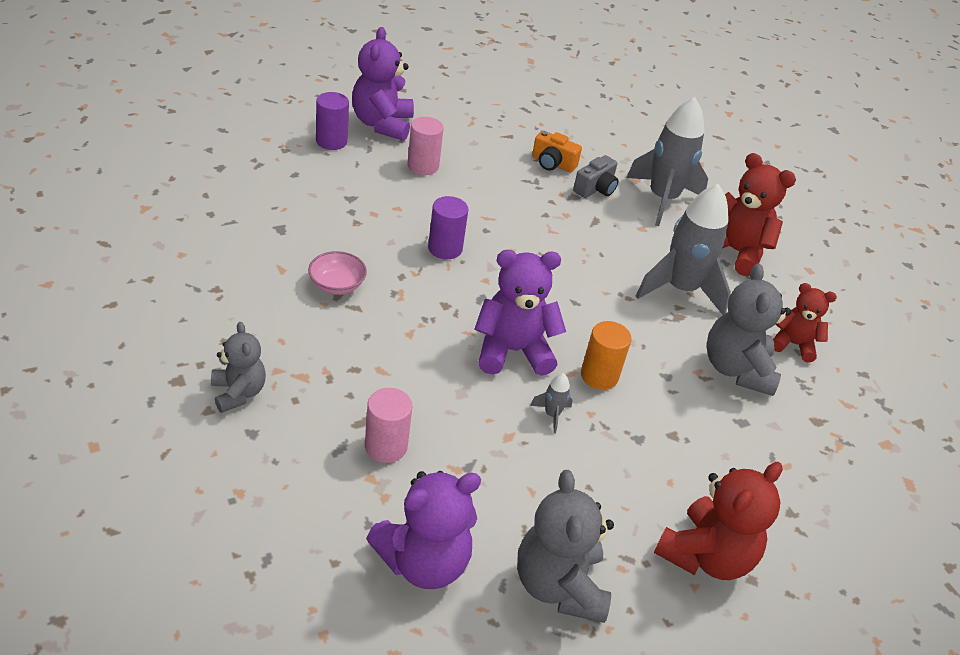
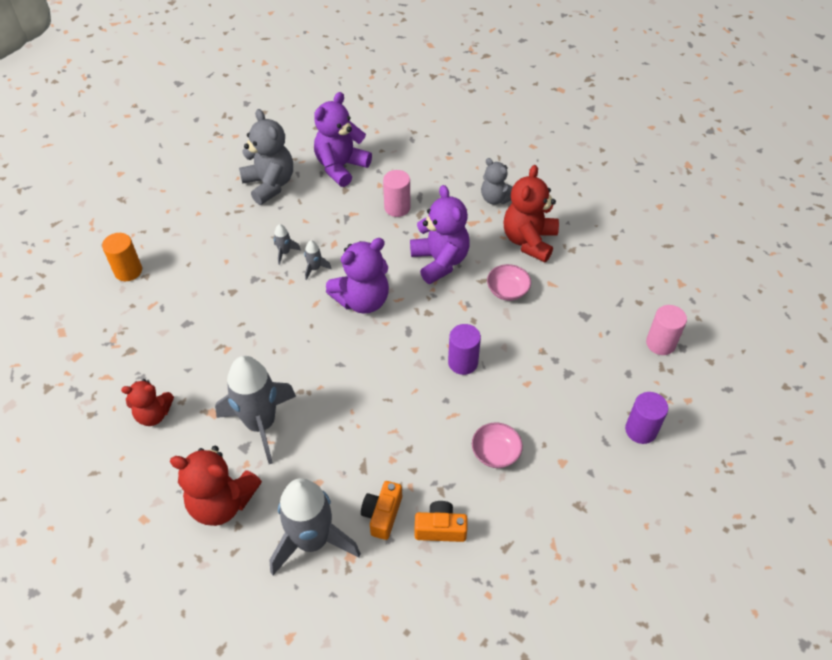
camera: 160 degrees right, 10 degrees up
purple teddy bear [352,27,414,141] -> purple teddy bear moved to [410,185,470,284]
pink cylinder [407,117,444,175] -> pink cylinder moved to [646,305,687,355]
grey camera [573,155,619,198] -> orange camera [361,481,402,540]
orange cylinder [581,321,632,390] -> orange cylinder moved to [102,233,142,281]
red teddy bear [654,462,783,580] -> red teddy bear moved to [504,165,559,262]
grey teddy bear [707,264,791,396] -> none
none -> grey rocket [274,224,301,265]
none -> pink bowl [472,422,523,468]

